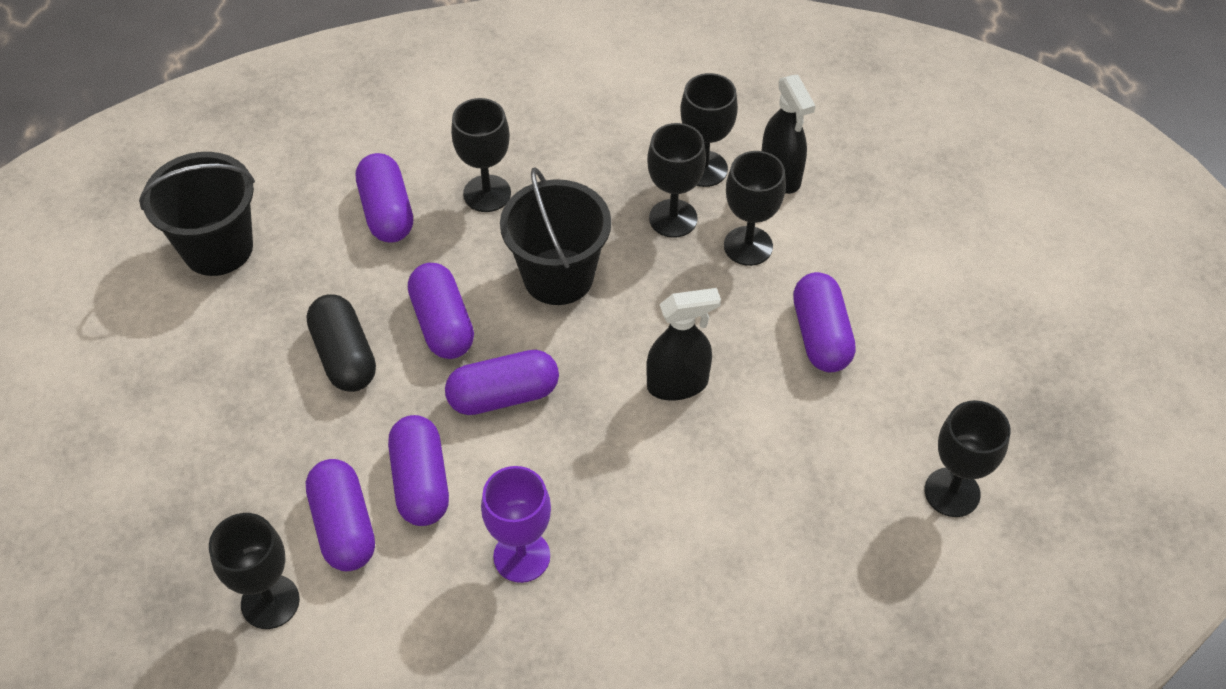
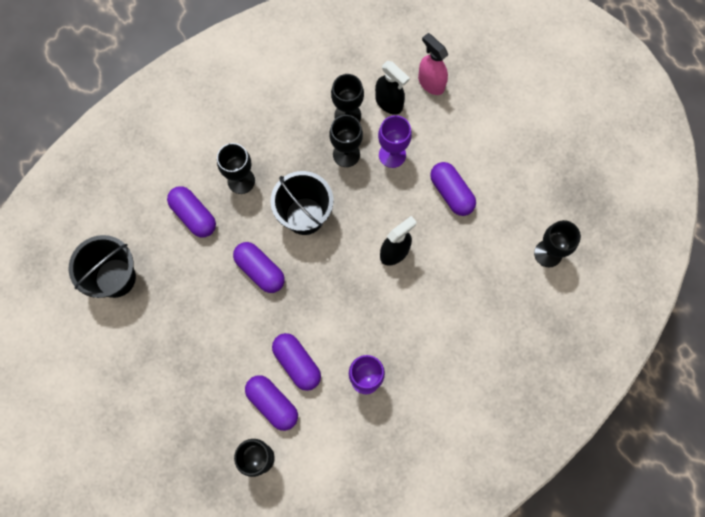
camera: 25 degrees left, 20 degrees up
black capsule [307,294,376,392] -> none
purple capsule [445,350,559,415] -> none
black goblet [724,151,786,266] -> purple goblet [378,115,412,168]
none -> pink spray bottle [418,33,448,95]

